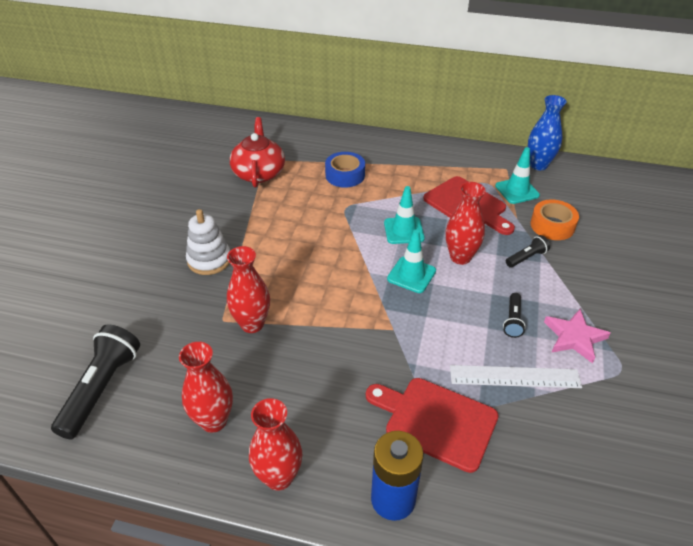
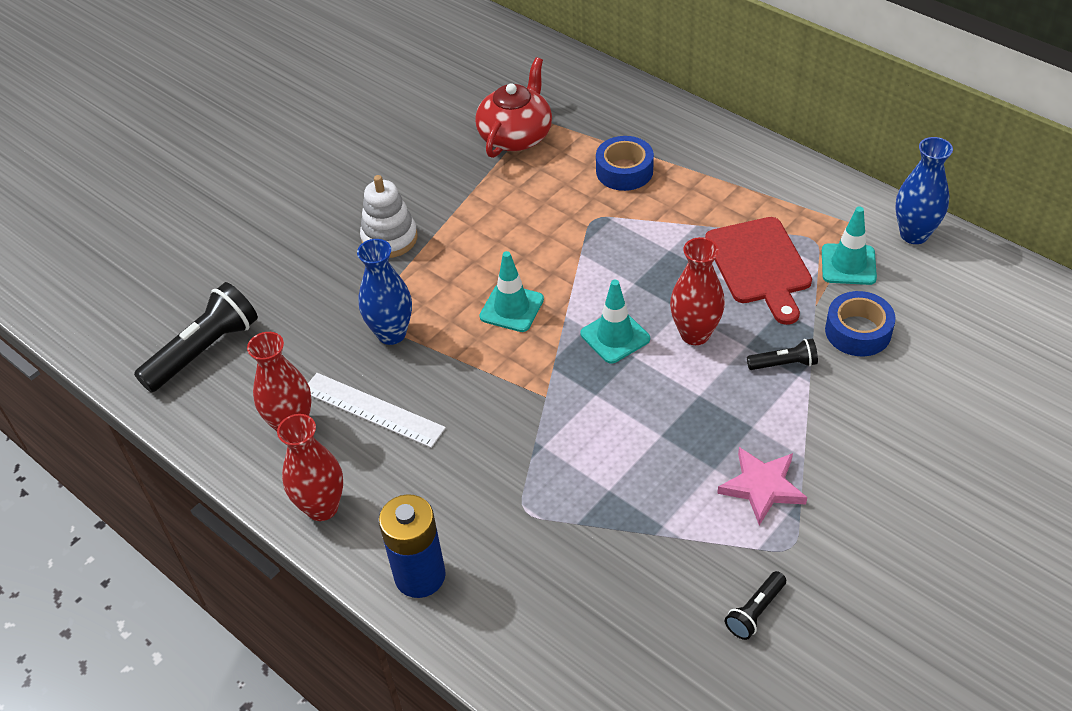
camera: 30 degrees right, 5 degrees up
red vase [227,246,270,333] -> blue vase [357,239,412,345]
red cutting board [366,378,499,473] -> none
turquoise traffic cone [384,186,425,244] -> turquoise traffic cone moved to [479,251,544,332]
white ruler [450,365,582,388] -> white ruler moved to [308,373,446,448]
black flashlight [503,293,526,338] -> black flashlight moved to [725,571,786,640]
orange tape [531,199,579,240] -> blue tape [825,291,896,356]

